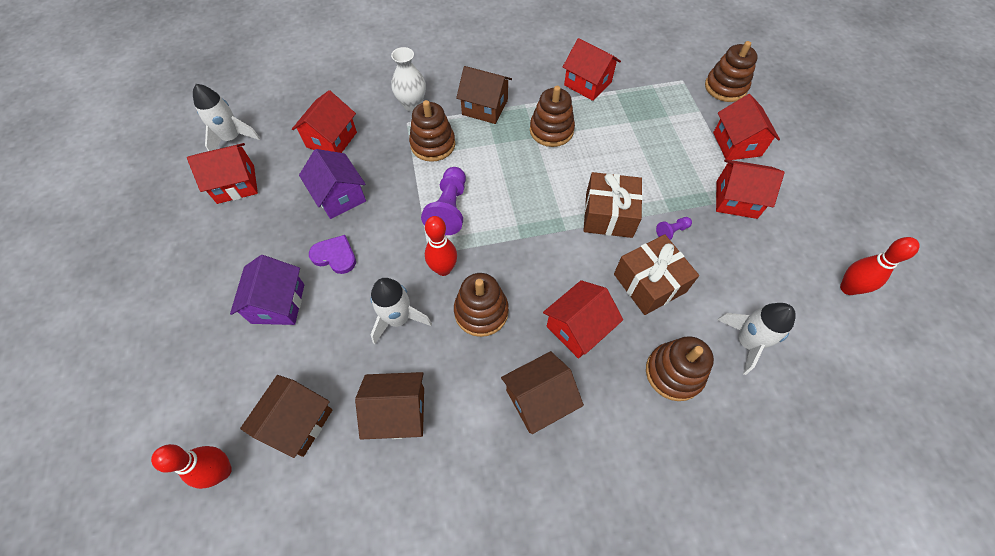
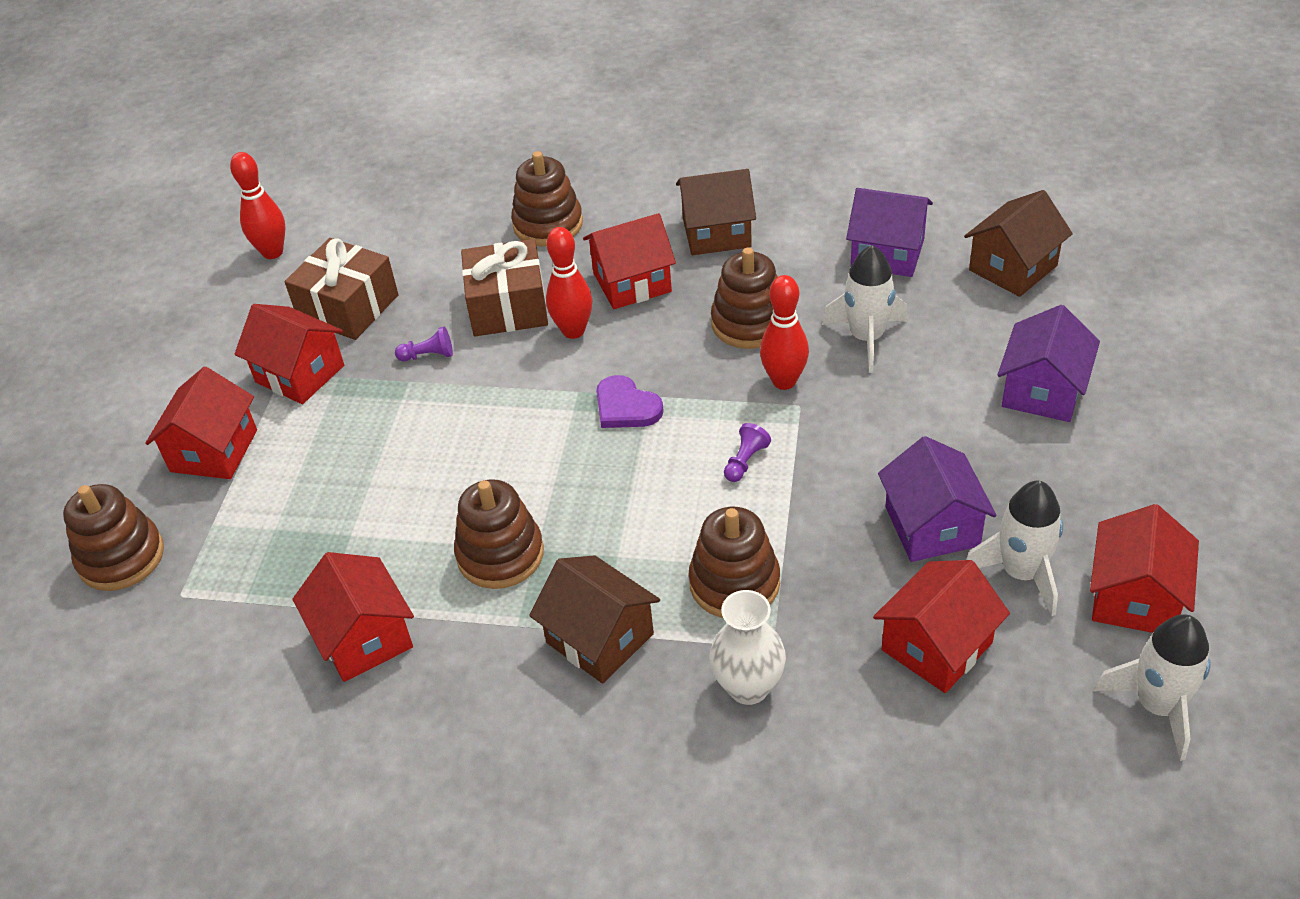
camera: 155 degrees left, 15 degrees down
red bowling pin [151,444,232,489] -> red bowling pin moved to [546,227,592,339]
red house [187,143,258,204] -> red house turned 75 degrees counterclockwise [1090,504,1199,633]
purple heart [309,235,356,274] -> purple heart moved to [596,375,664,428]
brown house [355,372,424,440] -> purple house [846,188,933,277]
purple pawn [421,167,466,235] -> purple pawn [724,423,771,482], size x0.49
brown gift [584,172,643,238] -> brown gift moved to [285,238,398,340]
white rocket [717,303,796,375] -> white rocket moved to [966,481,1063,616]

